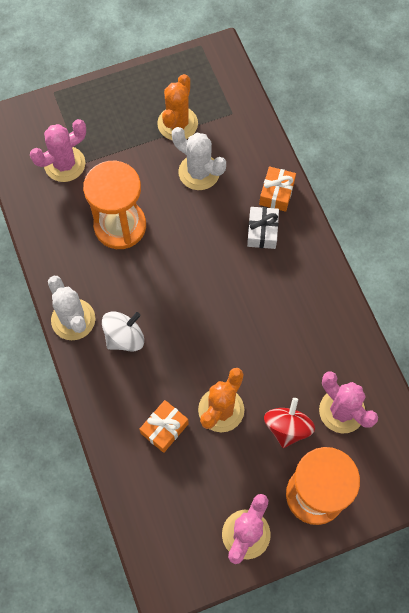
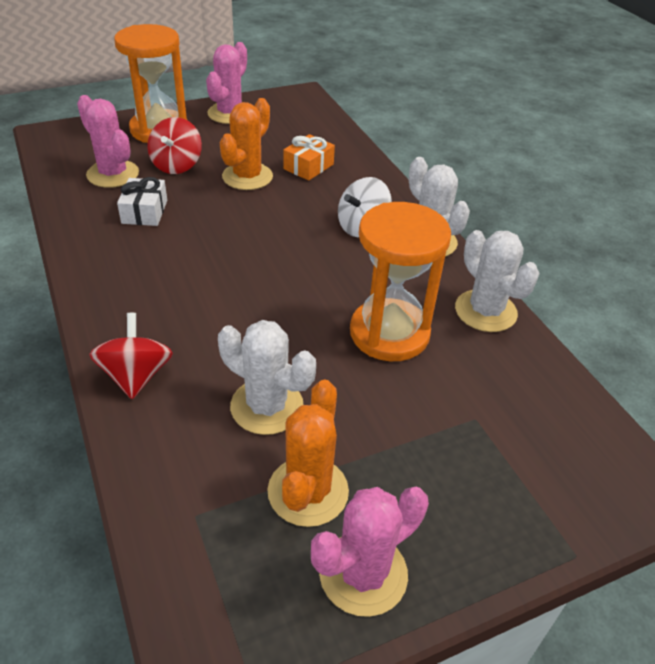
camera: 175 degrees right, 25 degrees down
pink cactus [30,119,86,182] -> pink cactus moved to [311,487,429,617]
white gift [247,207,279,249] -> white gift moved to [117,177,167,226]
orange gift [259,167,296,212] -> red spinning top [89,313,173,399]
none -> white cactus [455,230,540,332]

